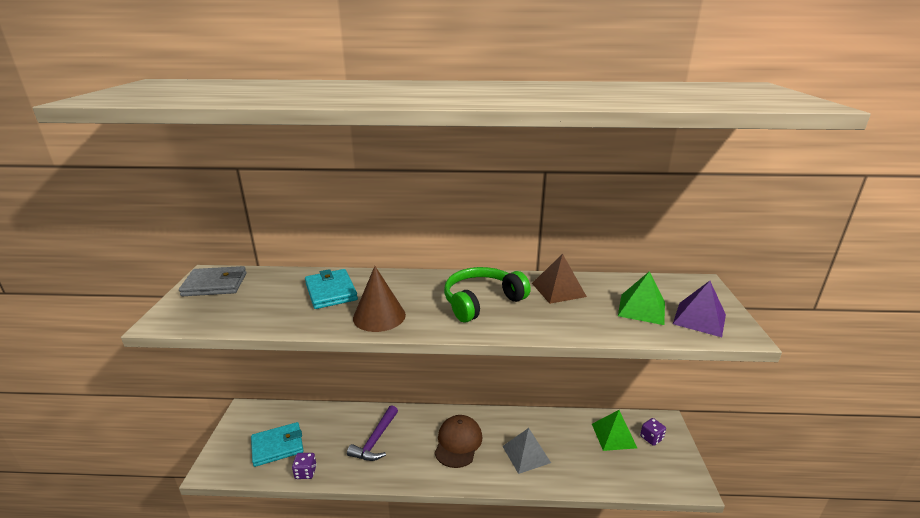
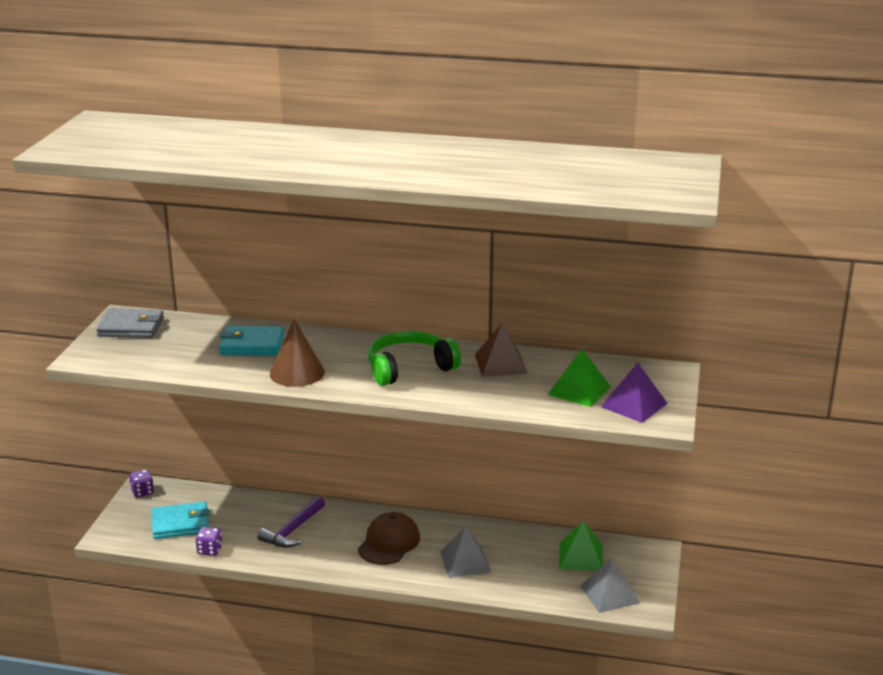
camera: 10 degrees right, 0 degrees up
turquoise wallet [305,269,358,309] -> turquoise wallet turned 75 degrees counterclockwise [219,326,284,356]
purple dice [640,418,666,446] -> purple dice moved to [129,469,154,498]
none -> grey pyramid [580,558,640,613]

